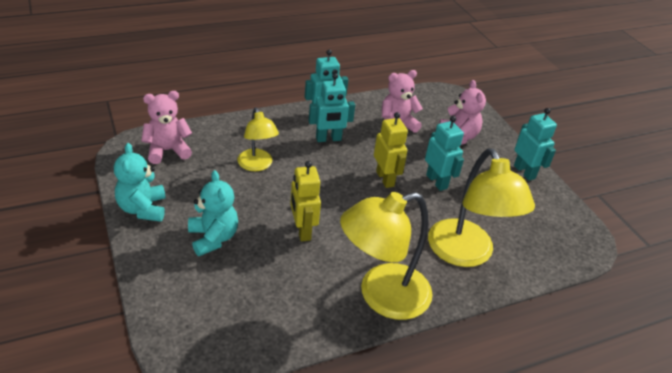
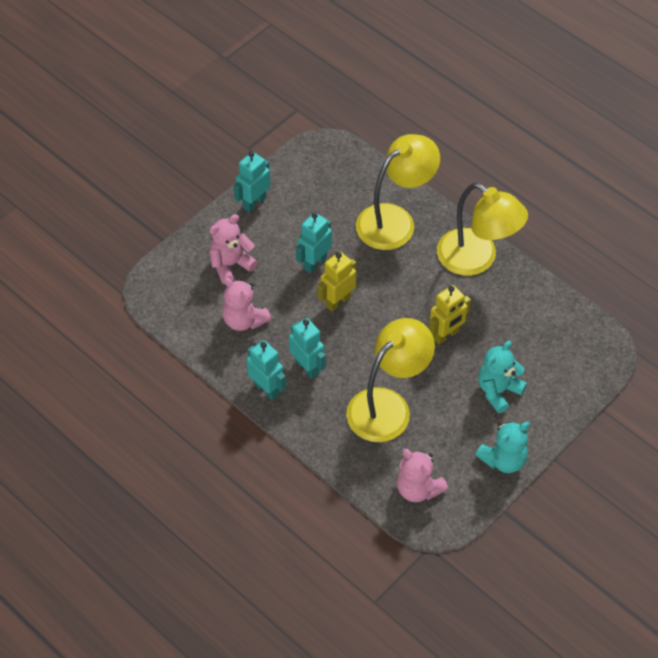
camera: 110 degrees left, 15 degrees up
yellow lamp [237,108,279,171] -> yellow lamp [346,318,435,442], size x1.71

